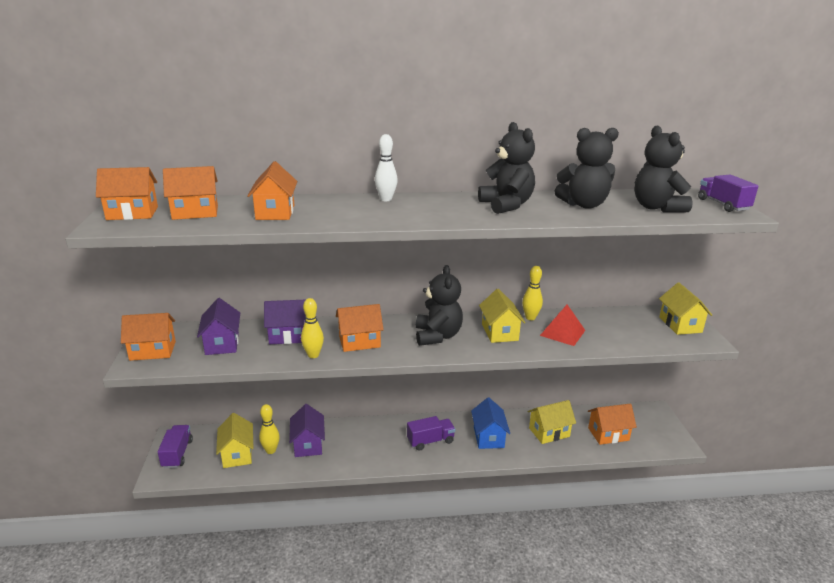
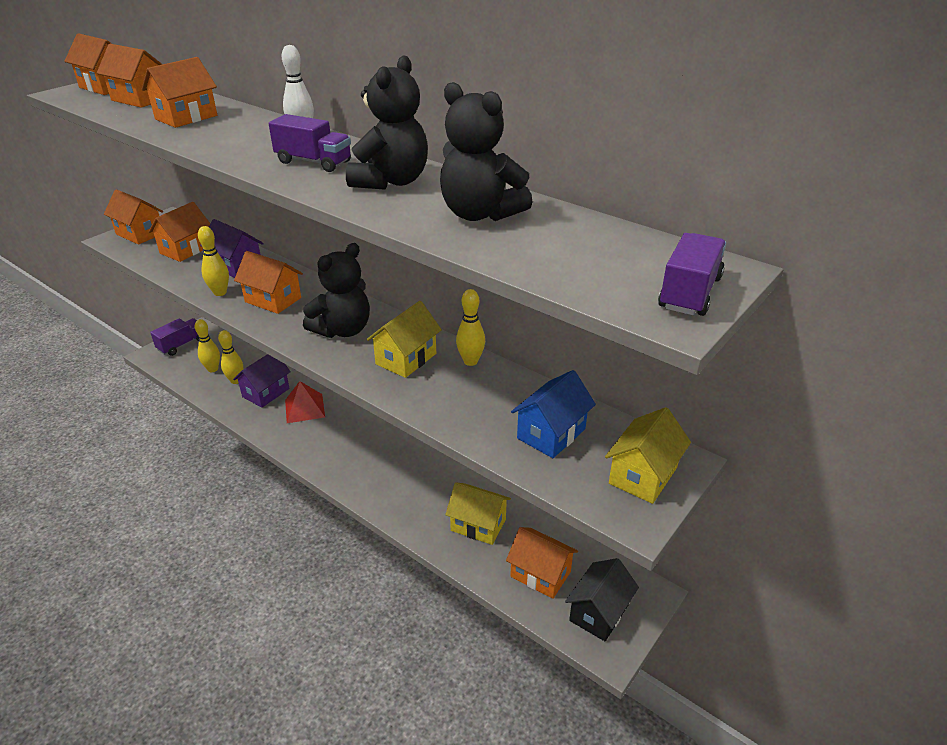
camera: 45 degrees right, 10 degrees up
purple house [197,298,240,355] -> orange house [148,202,210,262]
yellow house [216,413,253,468] -> yellow bowling pin [195,319,220,372]
purple truck [407,416,455,451] -> purple truck moved to [269,114,351,172]
blue house [471,398,510,449] -> blue house moved to [511,370,596,458]
red pyramid [540,304,586,346] -> red pyramid moved to [285,381,325,423]
black teddy bear [634,125,693,212] -> none
none -> black house [565,558,639,641]

